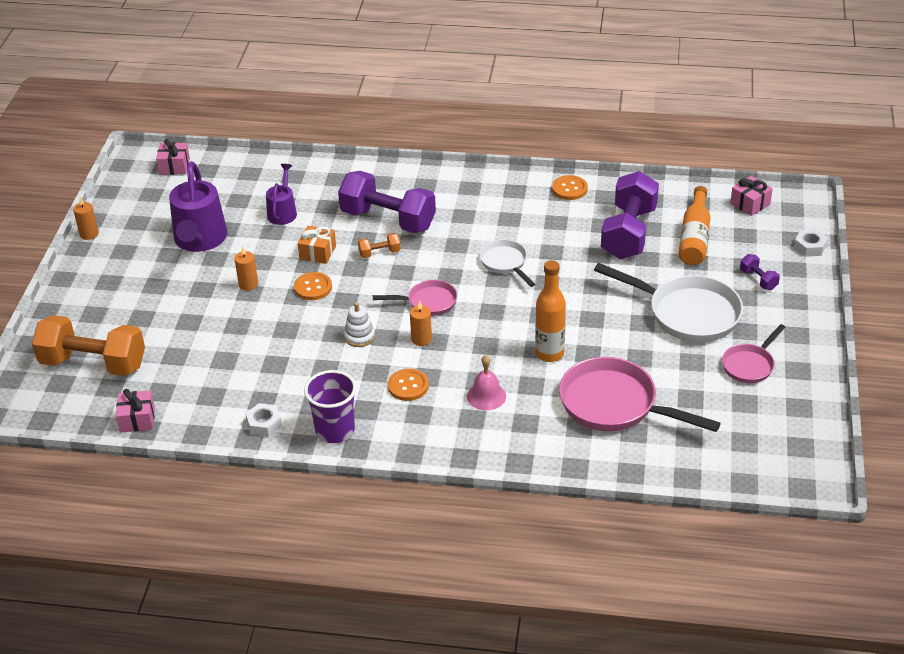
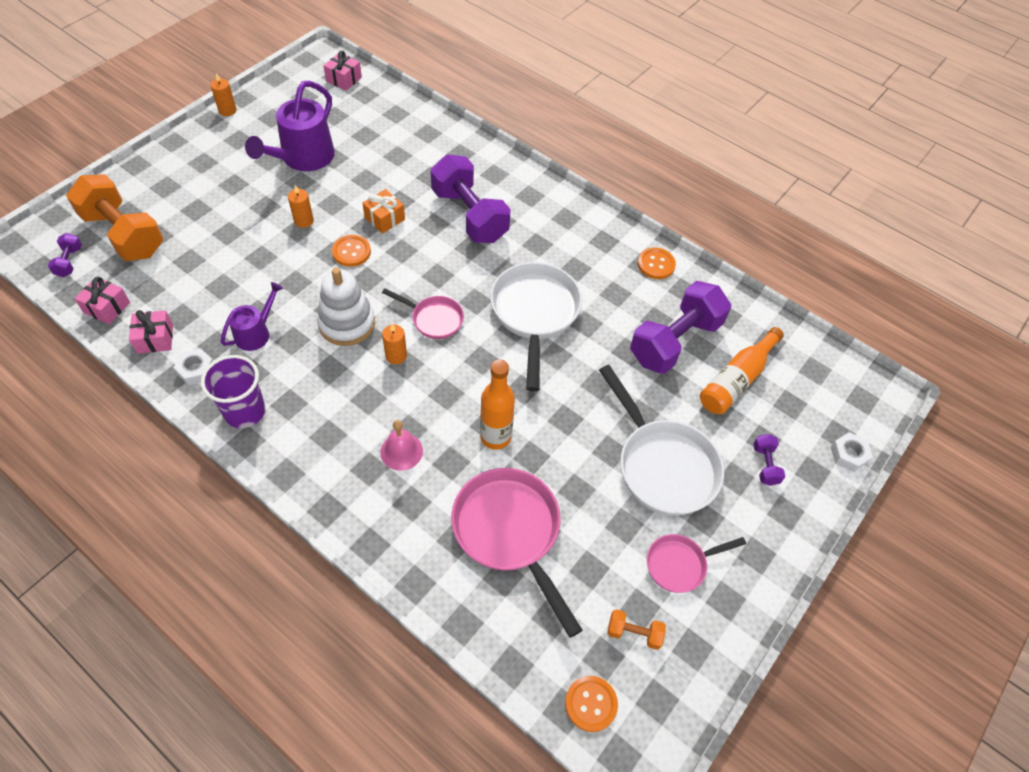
camera: 25 degrees right, 15 degrees up
purple watering can [266,164,297,225] -> purple watering can moved to [221,282,283,351]
white stacking toy [344,302,375,347] -> white stacking toy [317,268,375,346], size x1.78
orange dumbbell [358,233,401,258] -> orange dumbbell moved to [607,609,666,650]
orange button [388,369,429,401] -> orange button moved to [565,676,618,732]
white pan [479,239,535,287] -> white pan [490,262,582,392], size x1.82
pink gift [730,176,773,216] -> pink gift moved to [129,310,173,354]
none -> purple dumbbell [48,233,82,277]

